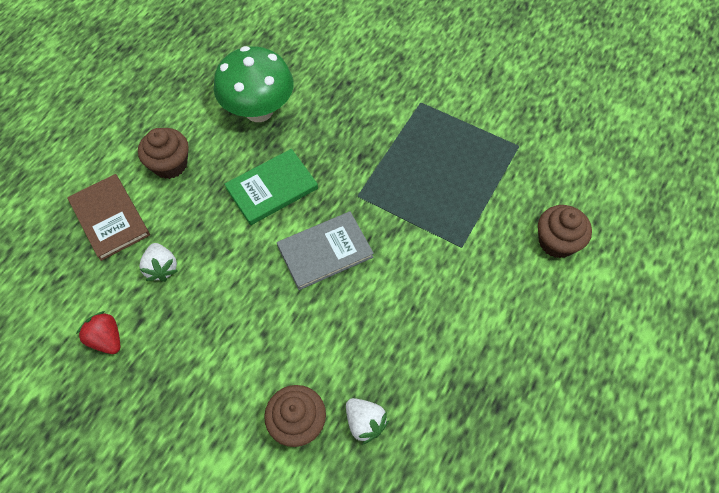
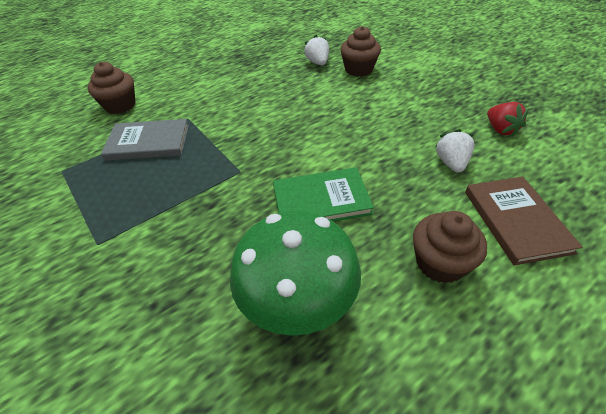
camera: 155 degrees left, 15 degrees down
grey book [277,211,374,290] -> grey book moved to [101,119,189,161]

